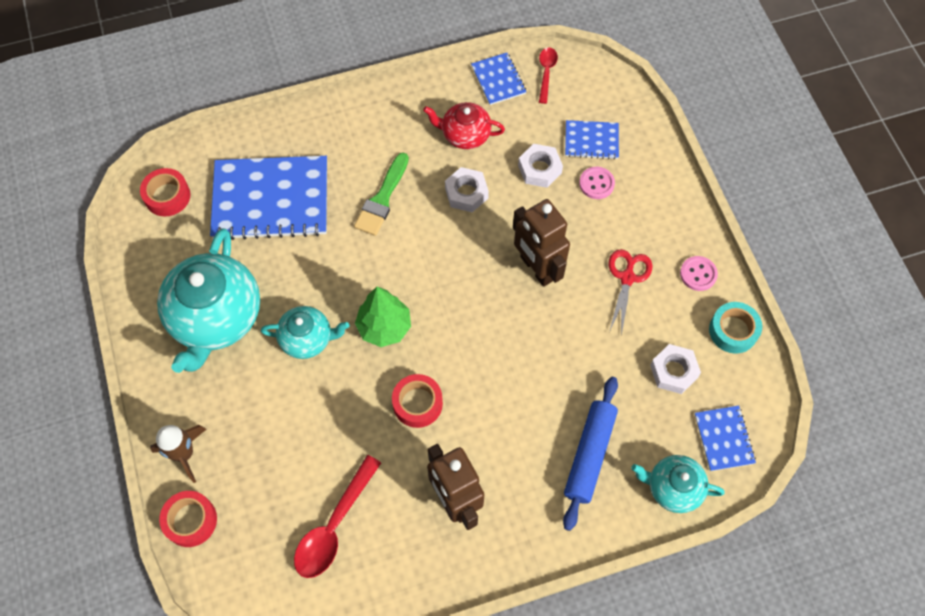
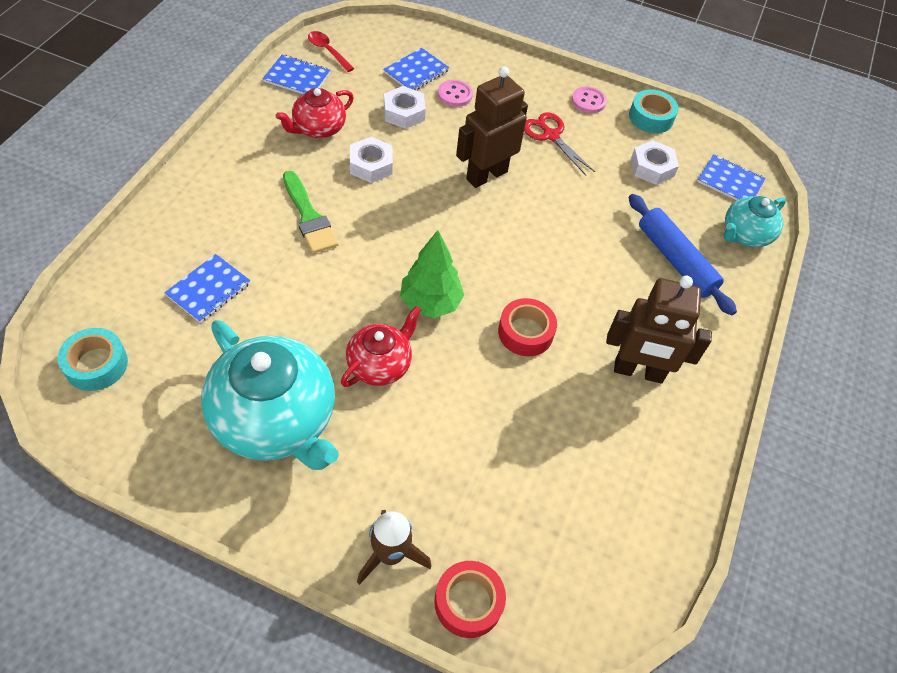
camera: 55 degrees left, 10 degrees down
red tape [140,168,190,217] -> turquoise tape [58,328,128,391]
blue notebook [210,156,327,240] -> blue notebook [164,254,251,323], size x0.48
turquoise teapot [261,306,349,359] -> red teapot [341,306,421,387]
red spoon [294,455,381,578] -> none
brown robot [513,199,570,287] -> brown robot turned 135 degrees clockwise [456,66,528,188]

